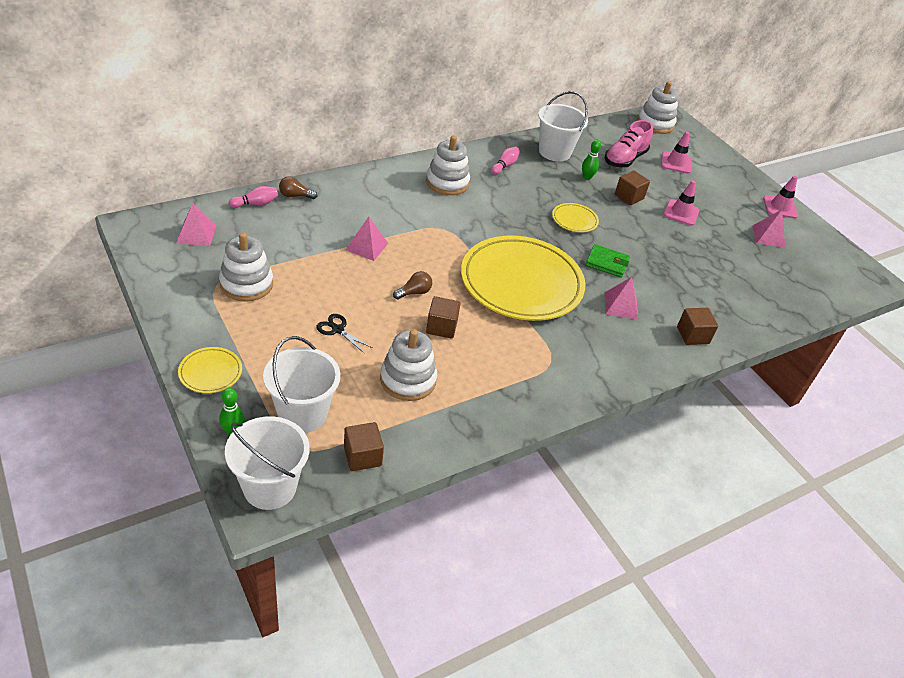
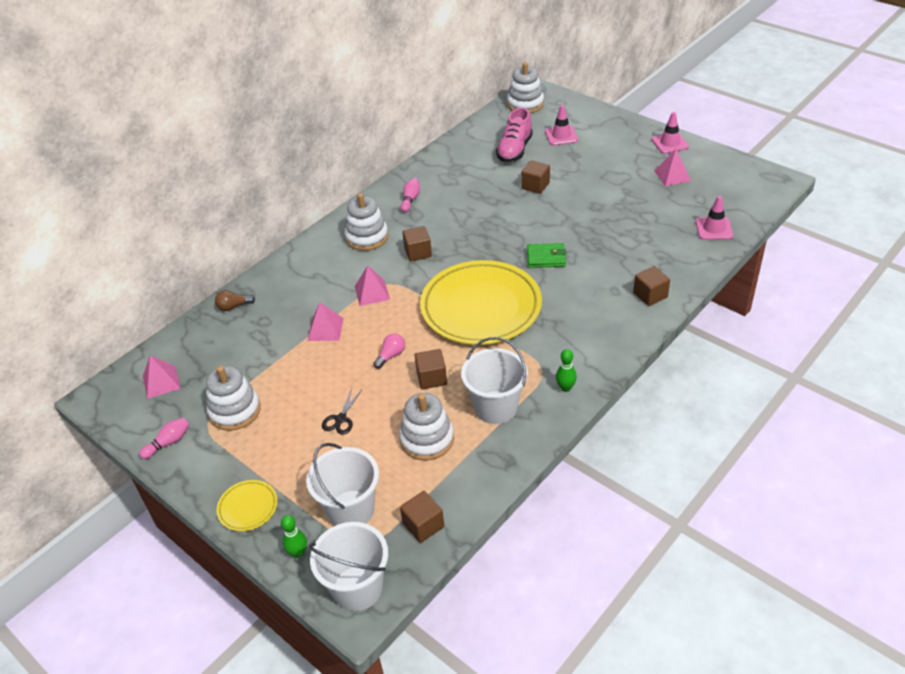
camera: 10 degrees left, 0 degrees up
pink bowling pin [229,186,278,208] -> pink bowling pin moved to [139,417,189,459]
black scissors [316,314,373,354] -> black scissors turned 90 degrees counterclockwise [322,388,362,435]
brown light bulb [393,271,432,300] -> pink light bulb [373,333,405,369]
white bucket [538,91,588,162] -> white bucket moved to [461,337,528,424]
yellow plate [552,203,599,232] -> none
green bowling pin [582,140,601,180] -> green bowling pin moved to [556,349,577,392]
pink pyramid [605,277,638,320] -> pink pyramid moved to [355,266,390,306]
pink traffic cone [663,180,700,226] -> pink traffic cone moved to [696,196,733,240]
none -> brown cube [402,226,432,262]

